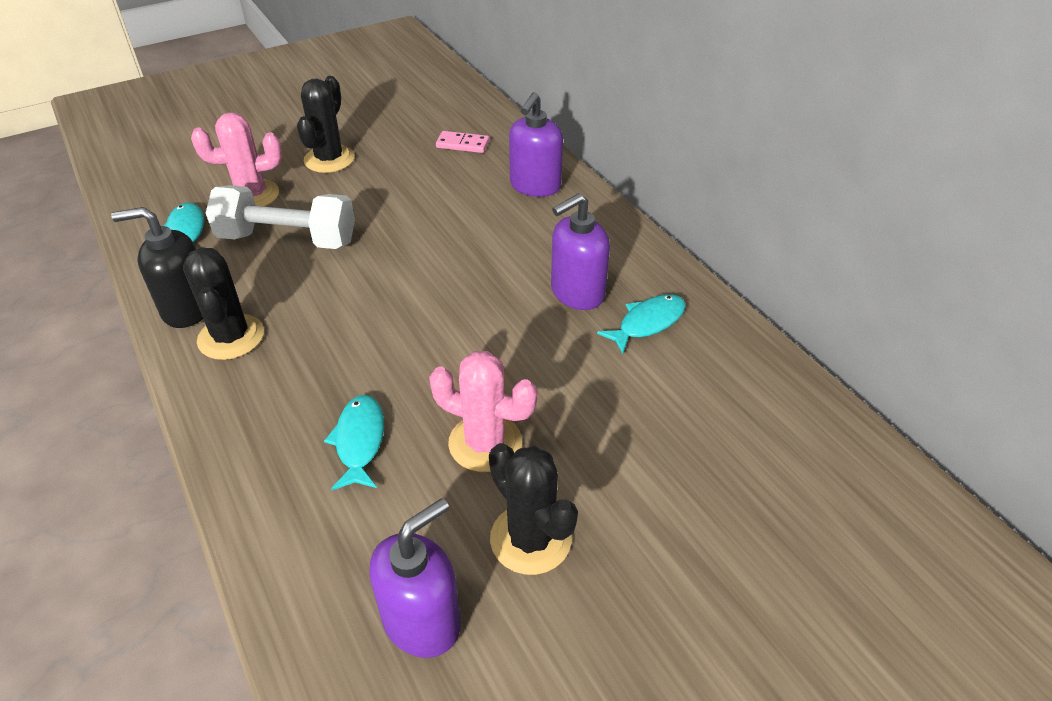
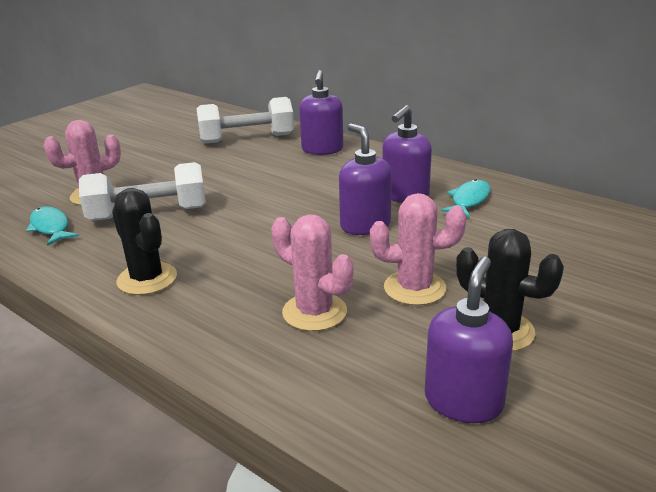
camera: 20 degrees left, 15 degrees down
black soap dispenser [111,207,203,328] -> none
black cactus [297,76,355,173] -> none
turquoise fish [324,395,384,490] -> pink cactus [271,214,353,331]
pink domino [436,131,489,153] -> white dumbbell [197,97,294,144]
none -> purple soap dispenser [339,123,392,235]

